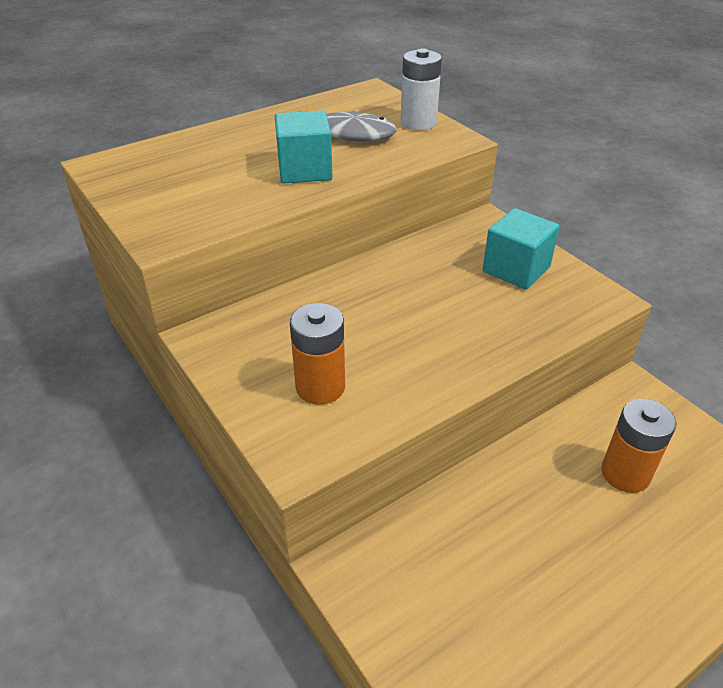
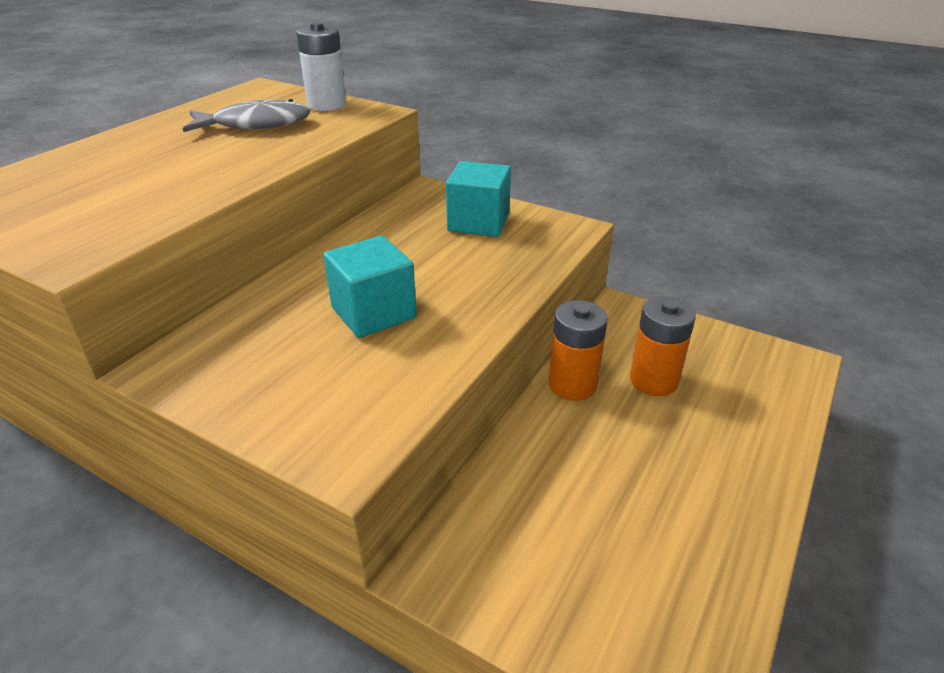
camera: 25 degrees left, 5 degrees down
turquoise cube [275,110,333,183] -> turquoise cube moved to [323,236,417,338]
orange battery [290,303,345,405] -> orange battery moved to [549,300,608,401]

